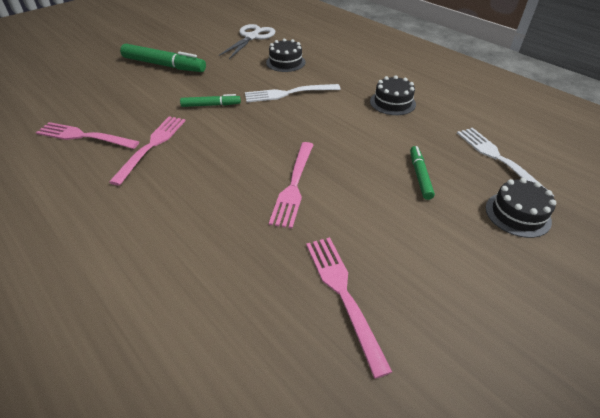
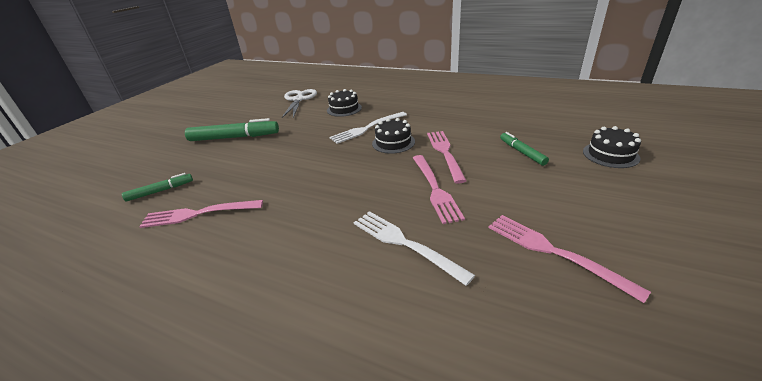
camera: 20 degrees left, 10 degrees down
pink fork [109,116,186,186] -> pink fork moved to [427,131,467,184]
green marker [180,94,241,107] -> green marker moved to [122,173,193,201]
black cake [370,75,416,115] -> black cake moved to [372,118,415,154]
white fork [457,128,554,197] -> white fork moved to [353,211,475,286]

